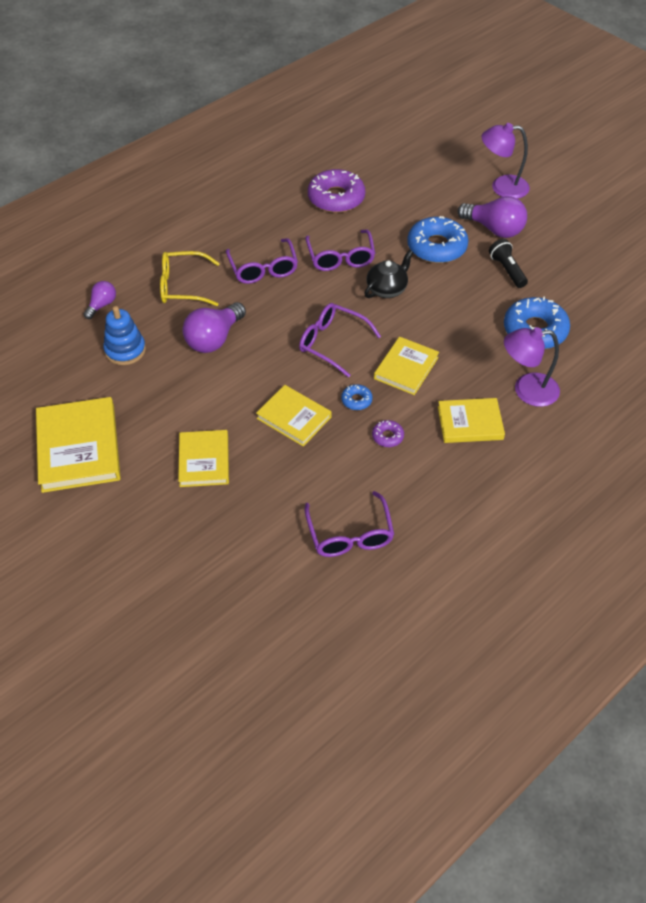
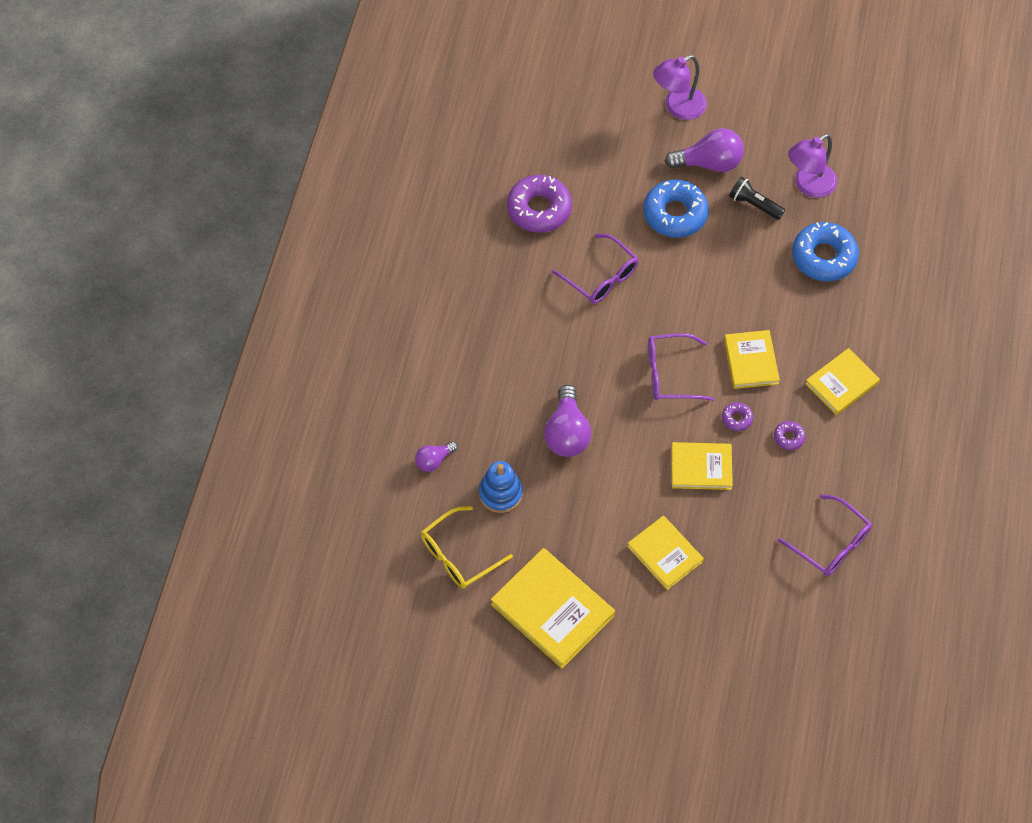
camera: 35 degrees left, 10 degrees up
purple light bulb [84,281,116,319] -> purple light bulb turned 120 degrees counterclockwise [415,441,458,472]
yellow glasses [160,251,220,306] -> yellow glasses moved to [421,506,513,589]
purple glasses [226,238,298,284] -> none
blue donut [341,384,373,410] -> purple donut [722,402,753,431]
black teapot [364,250,413,298] -> none
purple lamp [504,327,560,407] -> purple lamp moved to [788,134,837,198]

